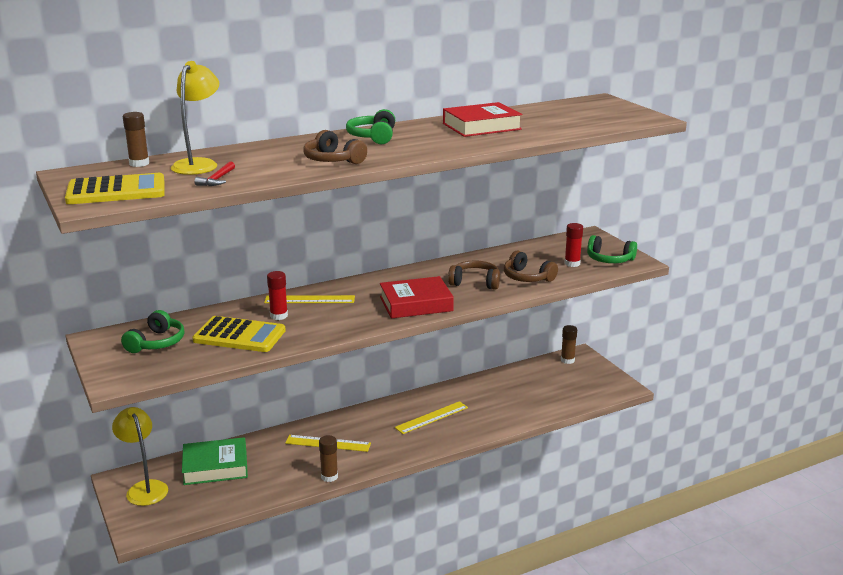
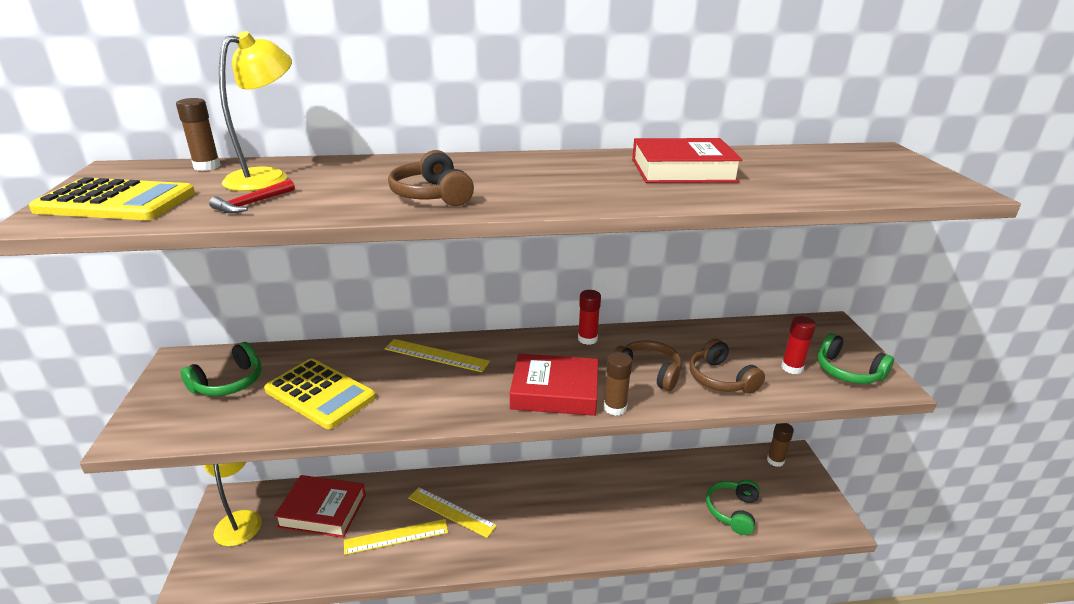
camera: 20 degrees right, 5 degrees up
green book [182,437,248,485] -> red book [274,475,366,538]
red glue stick [267,271,288,320] -> red glue stick moved to [578,290,601,345]
brown glue stick [319,435,338,482] -> brown glue stick moved to [604,352,632,416]
green headphones [346,109,395,144] -> green headphones moved to [706,479,760,535]
yellow ruler [395,401,468,434] -> yellow ruler moved to [344,519,448,555]

